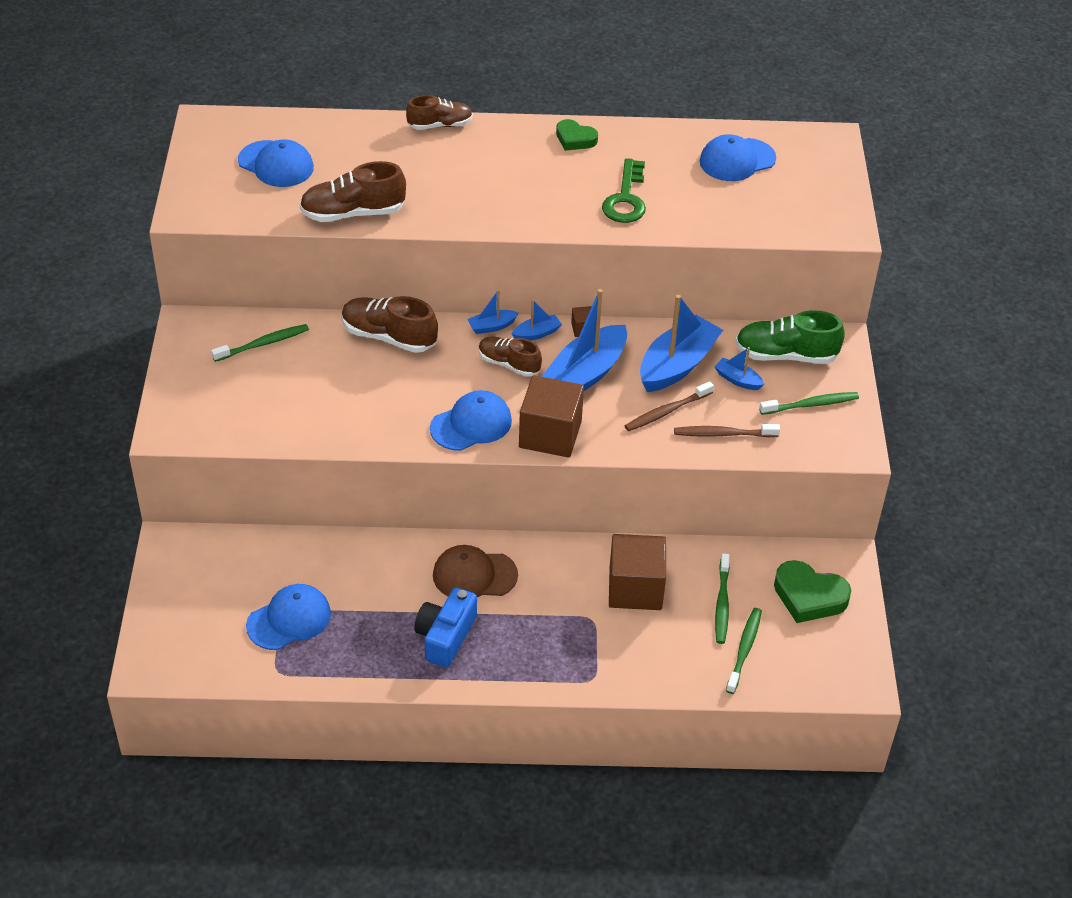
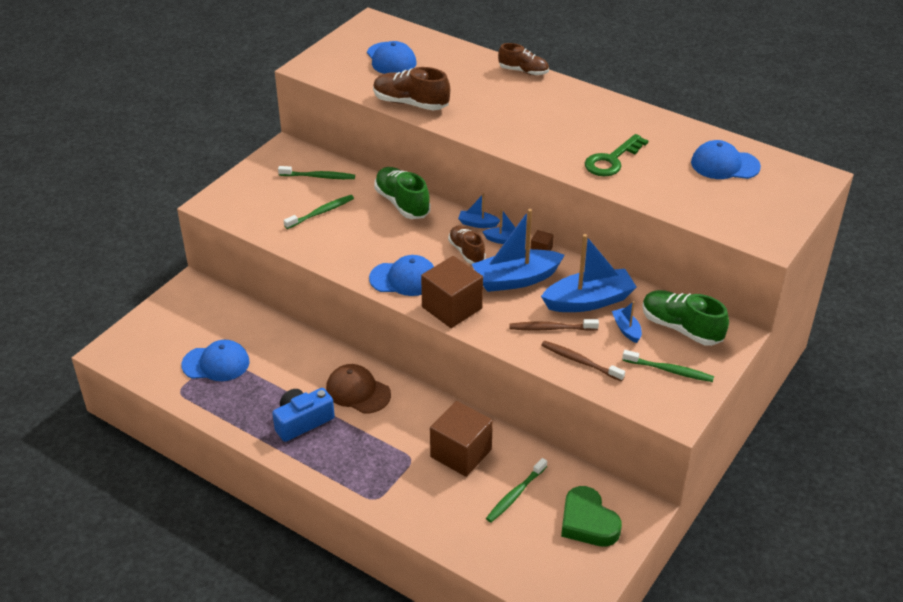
camera: 35 degrees right, 5 degrees down
brown shoe [342,296,438,353] -> green shoe [374,167,431,219]
green heart [556,119,598,151] -> none
green toothbrush [726,608,762,694] -> green toothbrush moved to [283,195,354,229]

